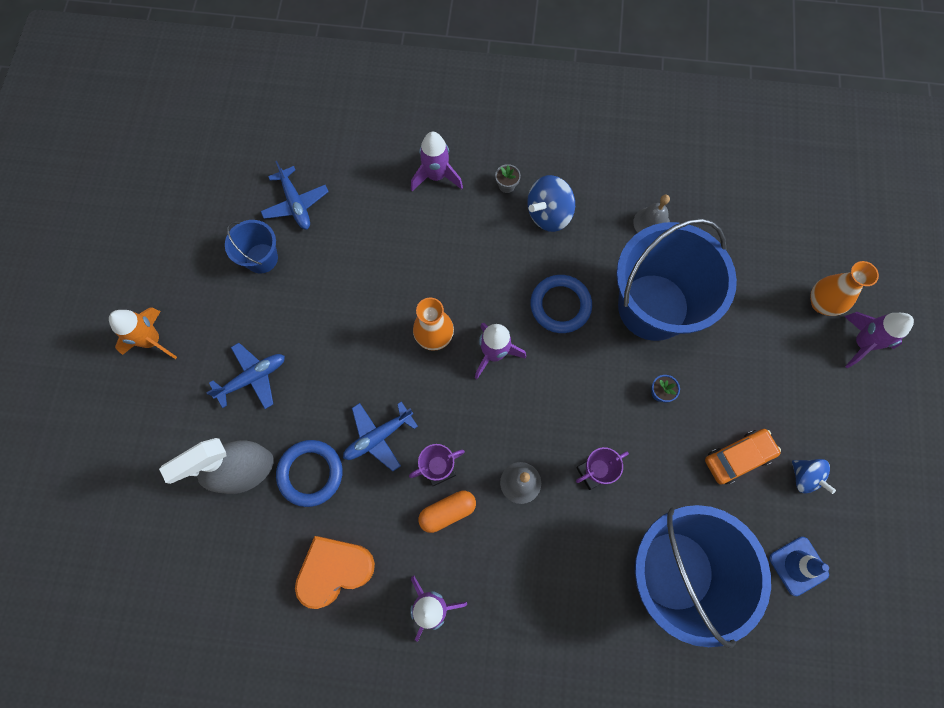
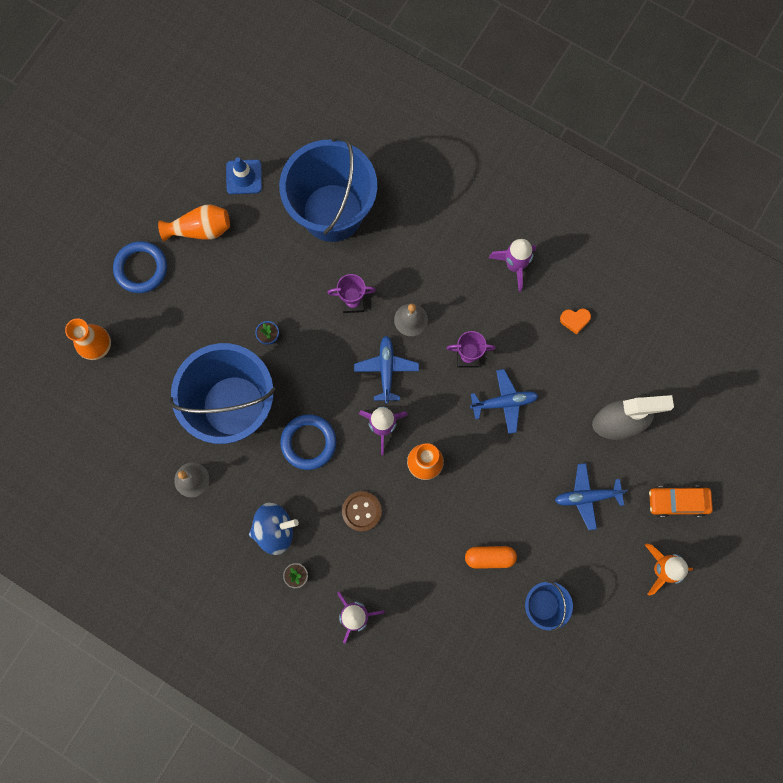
camera: 155 degrees left, 5 degrees up
blue plane [261,161,329,229] -> blue plane moved to [354,336,419,403]
blue ring [276,440,342,507] -> blue ring moved to [113,241,167,293]
orange heart [295,536,375,609] -> orange heart [560,309,591,335], size x0.48
orange capsule [418,491,476,533] -> orange capsule moved to [465,546,517,569]
orange car [705,429,781,485] -> orange car moved to [649,486,713,517]
blue spinning top [792,459,836,494] -> orange vase [158,205,230,242]
purple rocket [844,312,914,369] -> none
none -> brown button [342,491,382,532]

